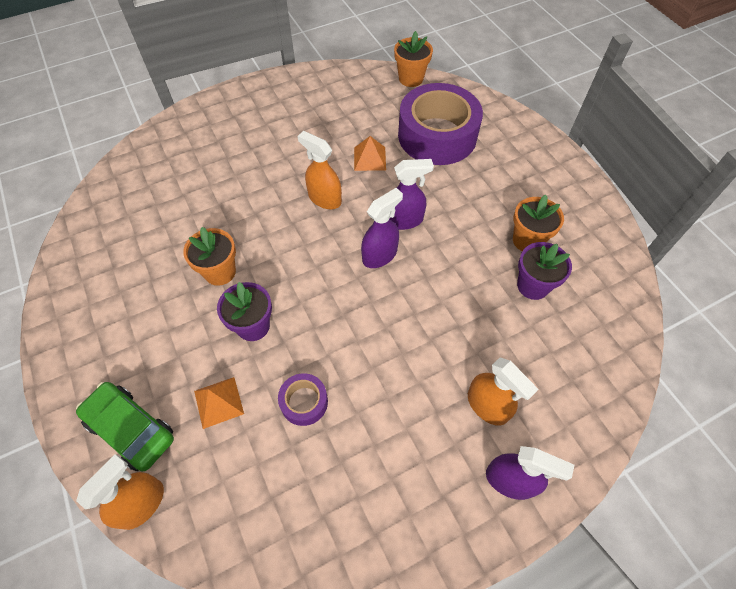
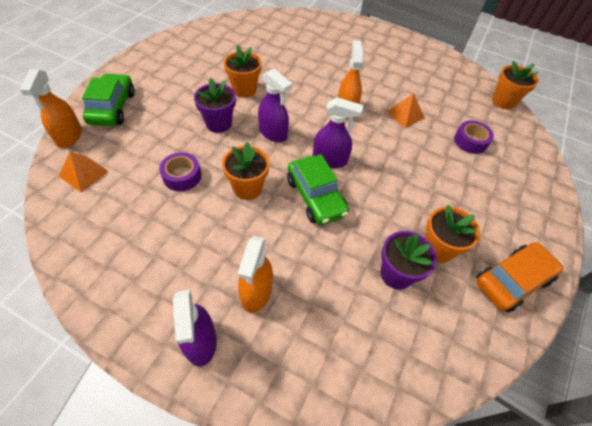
camera: 50 degrees right, 5 degrees down
orange spray bottle [76,454,164,530] -> orange spray bottle turned 90 degrees clockwise [20,69,82,148]
orange pyramid [194,377,244,429] -> orange pyramid moved to [58,152,108,192]
purple spray bottle [390,159,434,230] -> purple spray bottle moved to [258,69,292,142]
purple tape [398,83,483,165] -> purple tape [454,120,494,154], size x0.44
none -> orange flower pot [222,142,269,200]
none -> green car [287,154,349,225]
none -> orange car [476,242,564,312]

